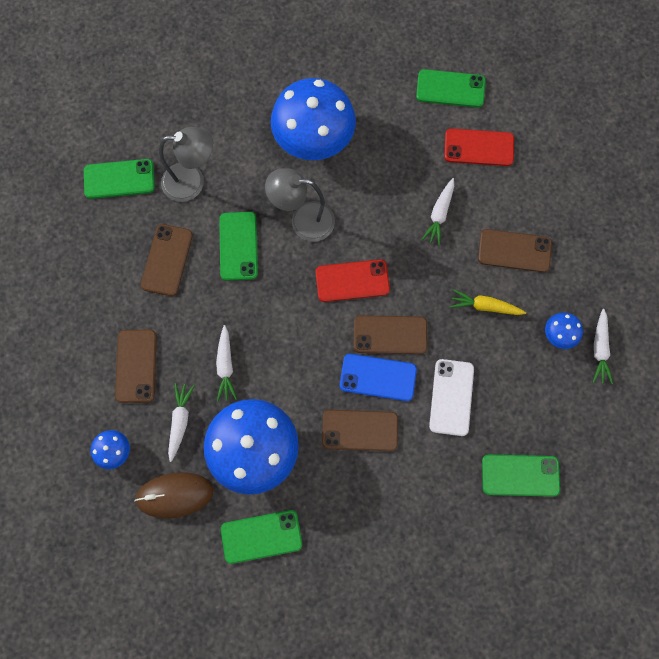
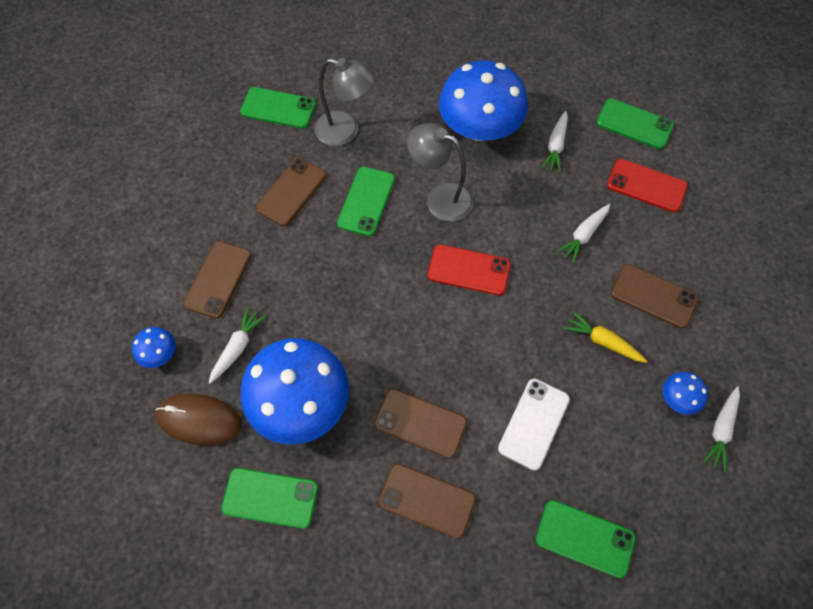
camera: 20 degrees right, 10 degrees down
white carrot [216,325,237,401] -> white carrot moved to [541,111,568,173]
blue phone [340,354,417,401] -> none
brown phone [354,315,427,354] -> brown phone moved to [378,463,476,538]

